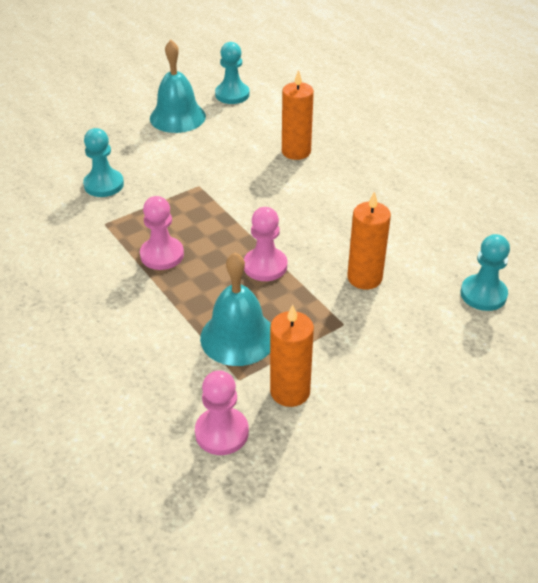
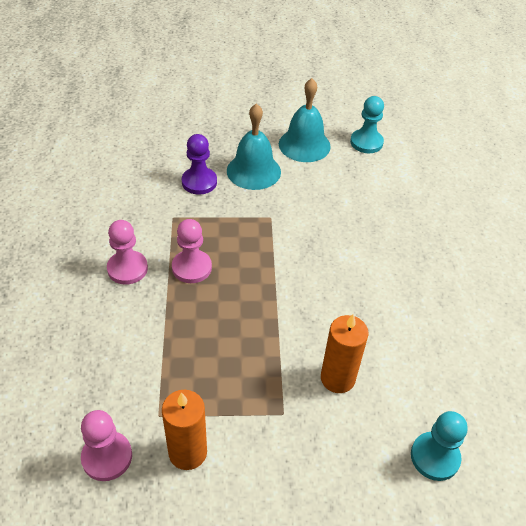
camera: 30 degrees right, 5 degrees up
turquoise pawn [83,128,124,197] -> purple pawn [182,134,217,195]
turquoise bell [200,252,271,366] -> turquoise bell moved to [227,103,281,190]
pink pawn [244,207,287,281] -> pink pawn moved to [107,220,148,285]
orange candle [282,70,314,160] -> none

